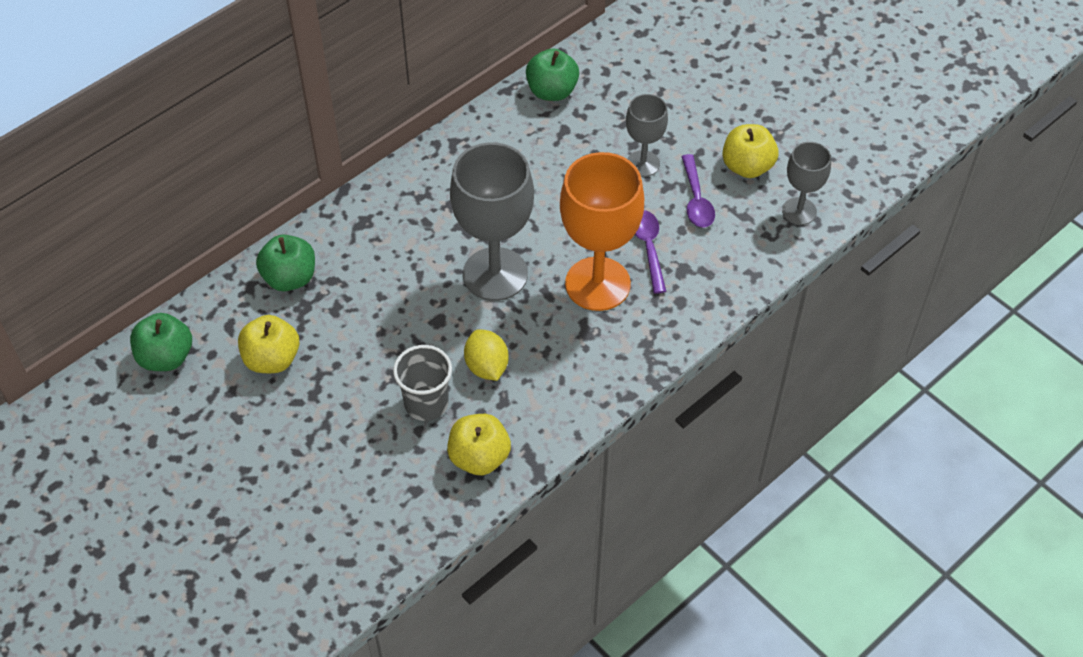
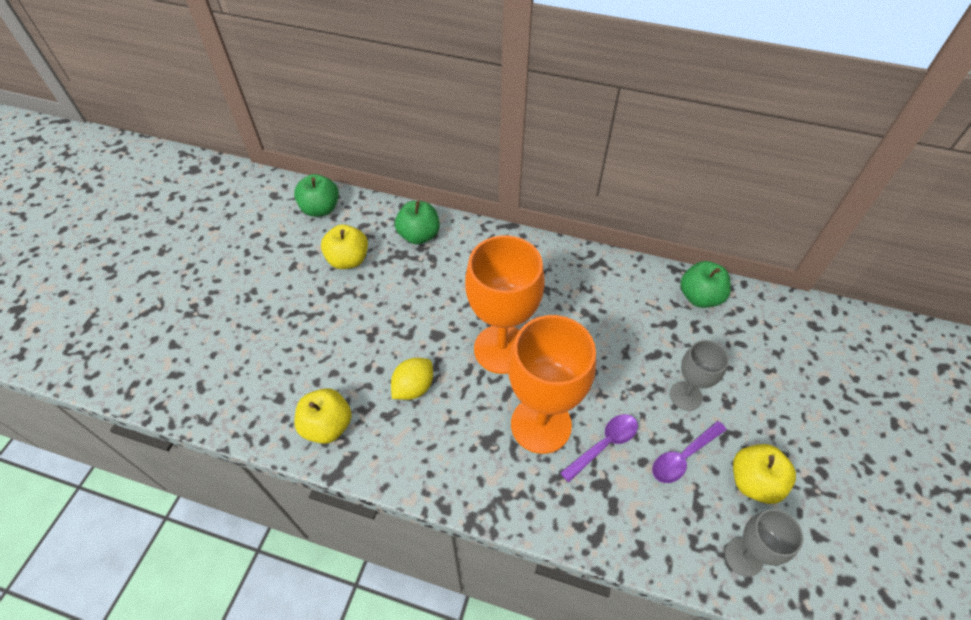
camera: 60 degrees right, 0 degrees up
grey cup [393,345,452,421] -> none
grey goblet [450,142,534,301] -> orange goblet [465,235,545,374]

